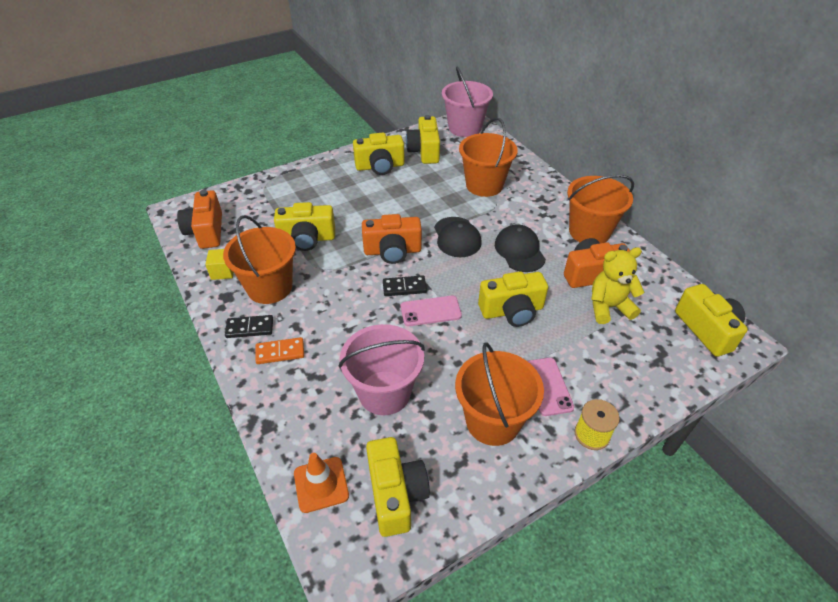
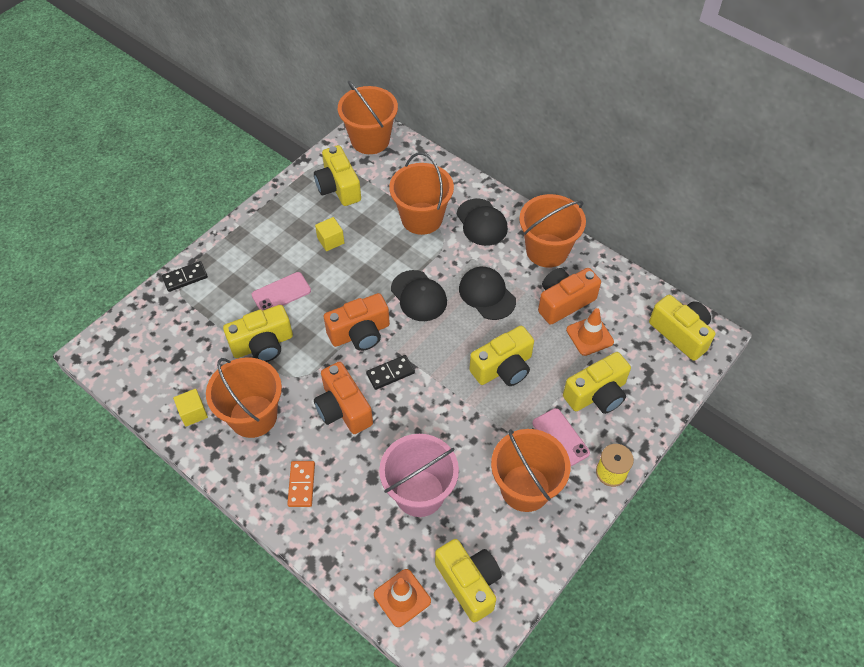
camera: 20 degrees left, 10 degrees up
orange camera [177,190,222,249] -> orange camera moved to [314,362,373,434]
black domino [225,315,273,338] -> black domino moved to [162,261,208,292]
orange domino [255,337,304,364] -> orange domino turned 60 degrees counterclockwise [287,461,315,507]
yellow camera [353,132,405,175] -> yellow camera moved to [563,352,631,414]
pink phone [401,296,462,326] -> pink phone moved to [251,272,311,311]
pink bucket [442,67,493,137] -> orange bucket [338,81,398,154]
yellow teddy bear [591,247,644,324] -> orange traffic cone [566,308,614,356]
none -> yellow cube [315,217,344,251]
none -> black cap [456,199,508,246]

